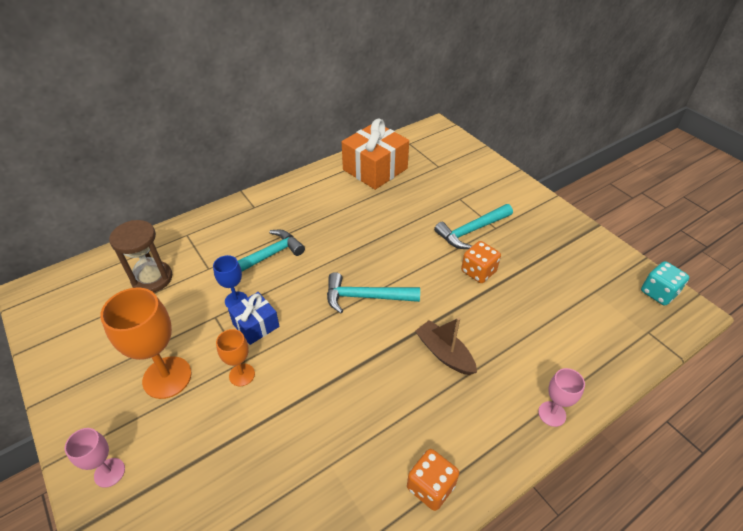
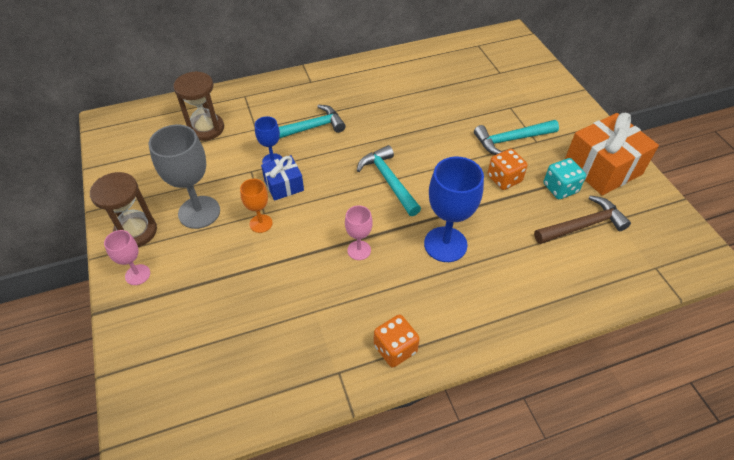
camera: 15 degrees right, 5 degrees up
orange goblet [100,288,192,399] -> grey goblet [149,124,220,229]
turquoise hammer [327,272,420,313] -> turquoise hammer turned 45 degrees clockwise [357,145,421,216]
orange gift [342,119,409,190] -> orange gift moved to [565,113,659,195]
brown boat [415,318,477,375] -> blue goblet [424,157,484,262]
pink goblet [538,368,585,427] -> pink goblet moved to [345,205,373,260]
turquoise dice [641,261,689,305] -> turquoise dice moved to [544,158,586,199]
none -> brown hourglass [90,172,157,247]
none -> brown hammer [534,196,631,244]

